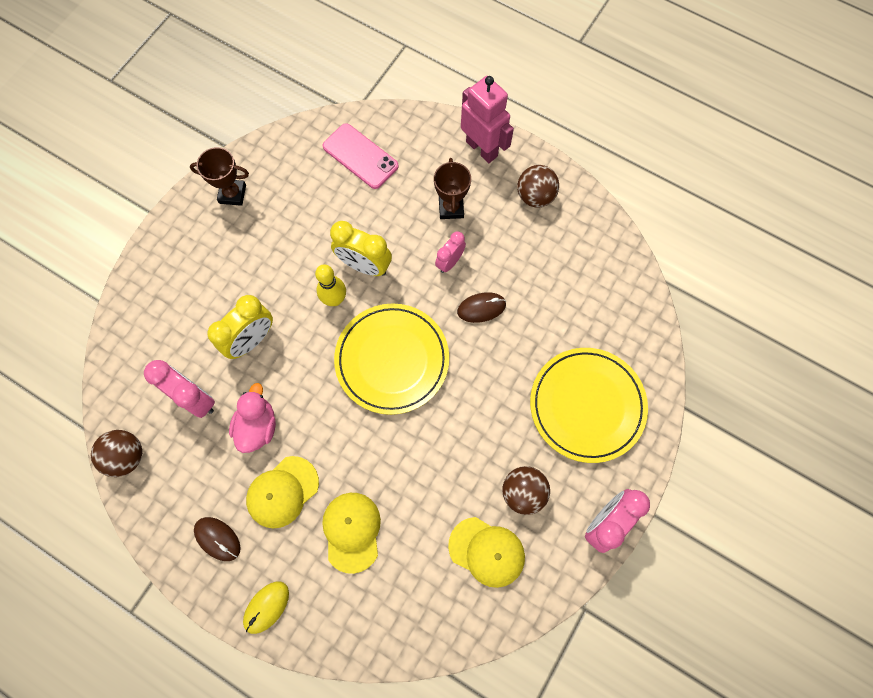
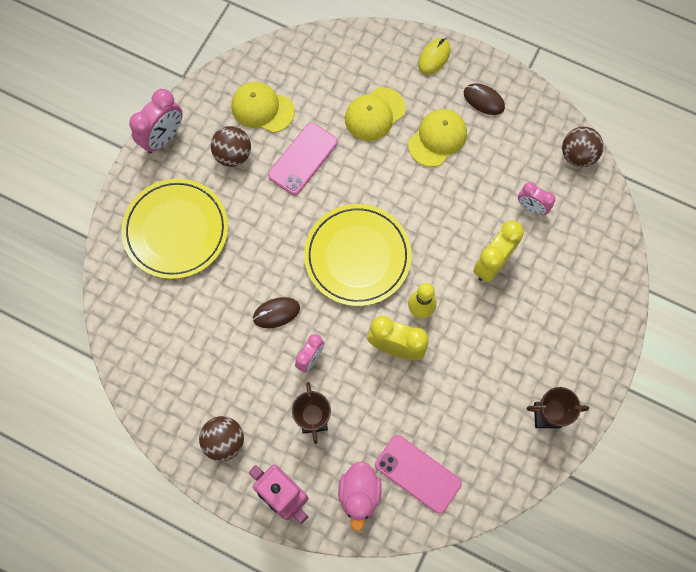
camera: 175 degrees right, 0 degrees up
pink clock [144,360,215,418] -> pink clock [518,182,556,215], size x0.62
pink duck [229,383,276,453] -> pink duck moved to [338,461,382,531]
yellow cap [322,493,381,574] -> yellow cap turned 60 degrees clockwise [345,87,406,141]
none -> pink phone [268,123,338,195]

